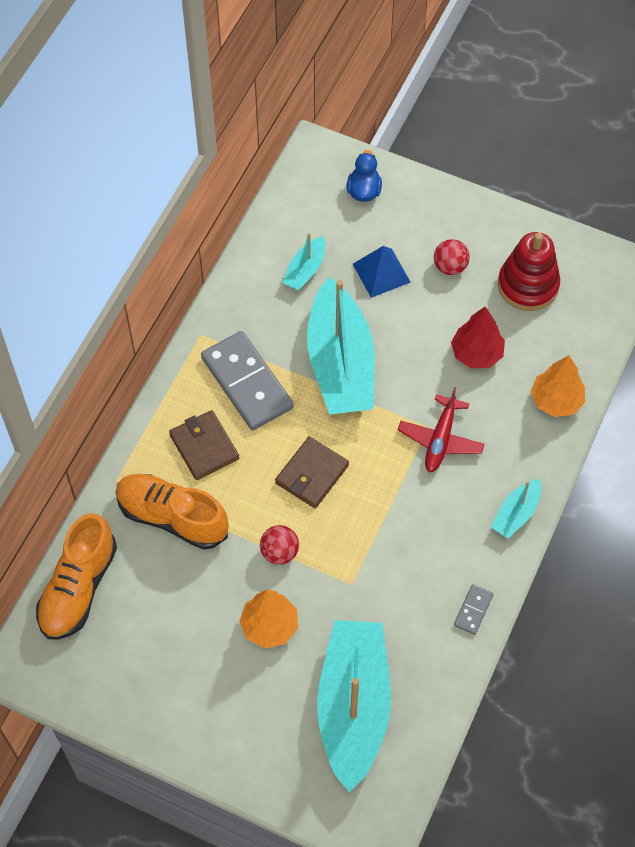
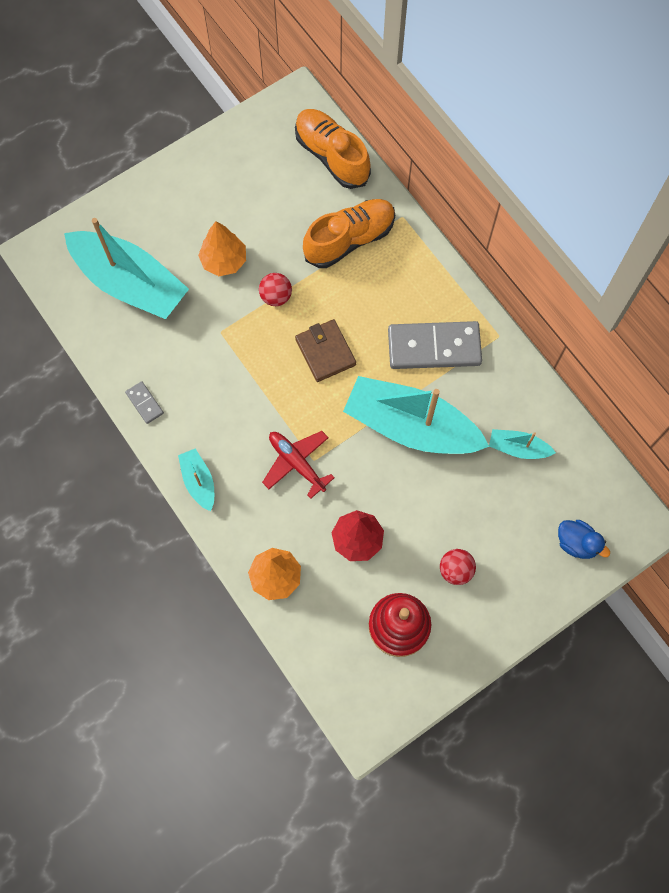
camera: 120 degrees right, 10 degrees up
brown wallet [169,410,239,480] -> none
turquoise boat [282,233,325,291] -> turquoise boat turned 45 degrees counterclockwise [489,429,556,459]
blue pyramid [353,246,411,298] -> none

